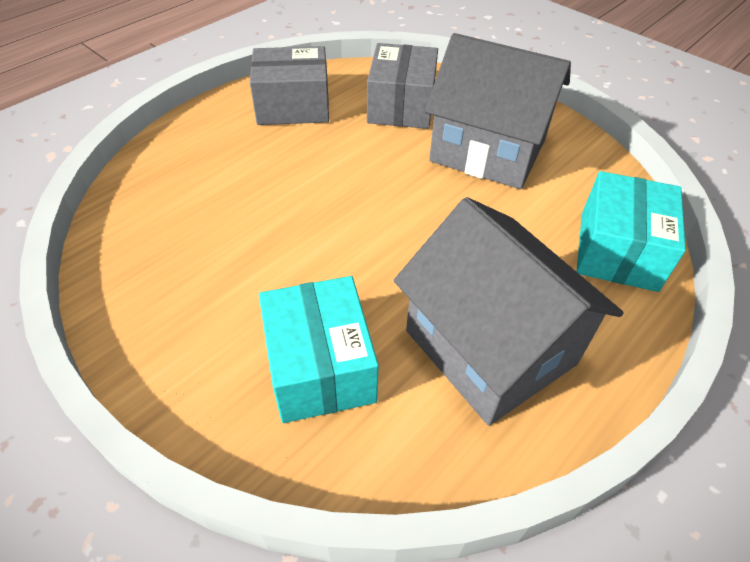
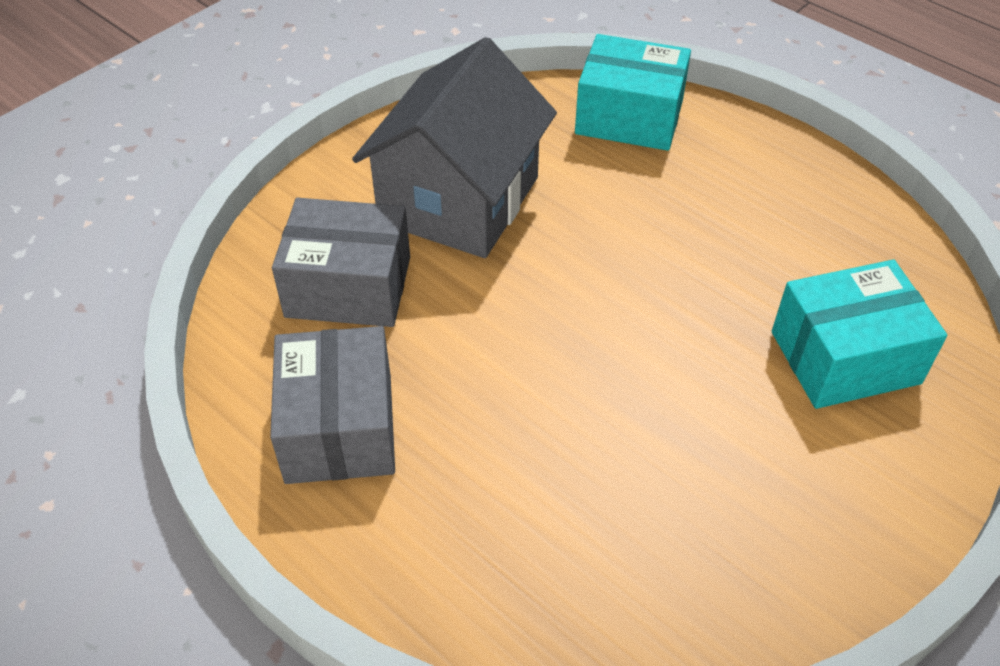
camera: 90 degrees left, 0 degrees up
grey house [394,197,623,426] -> none

